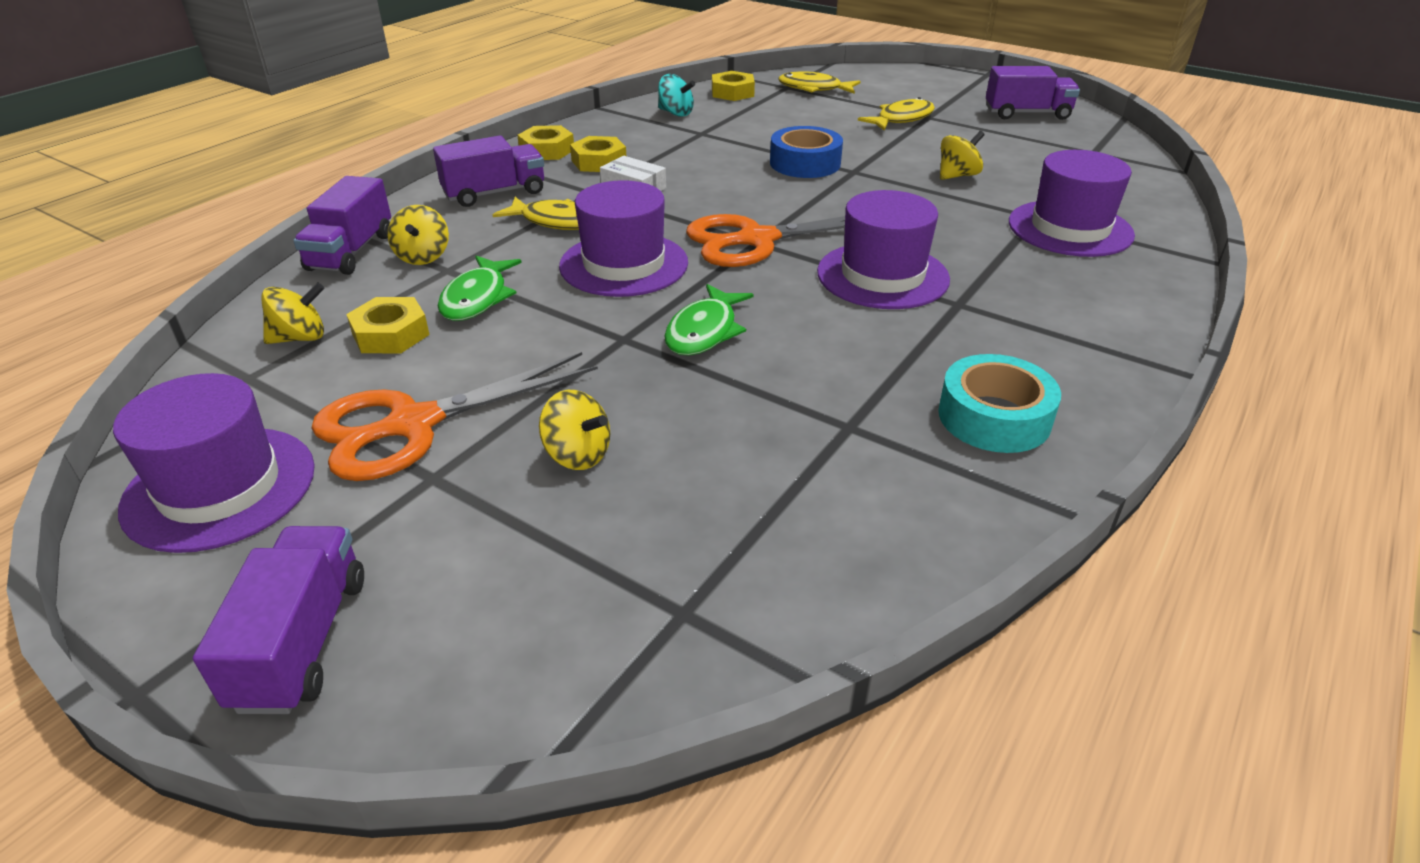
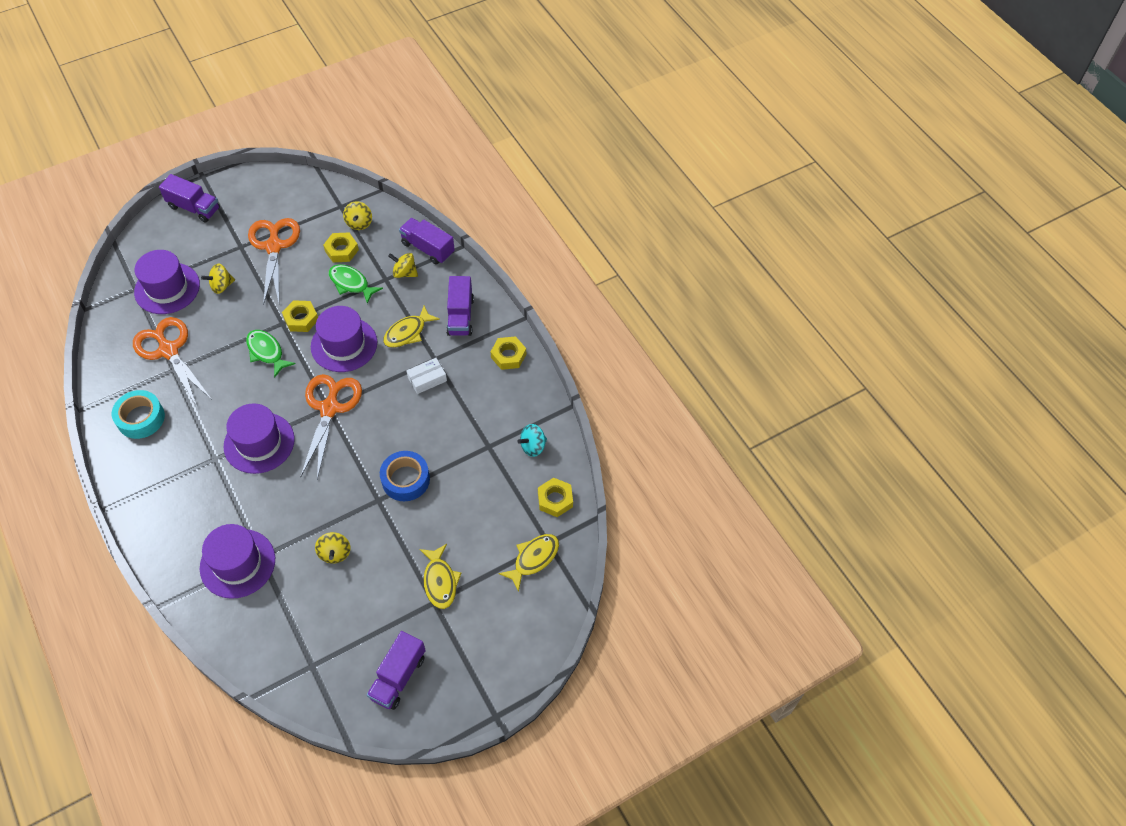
camera: 115 degrees right, 20 degrees up
purple hat [113,373,315,553] -> purple hat moved to [134,250,200,314]
yellow nut [570,136,626,172] -> yellow nut moved to [282,300,318,332]
none -> orange scissors [133,317,211,406]

